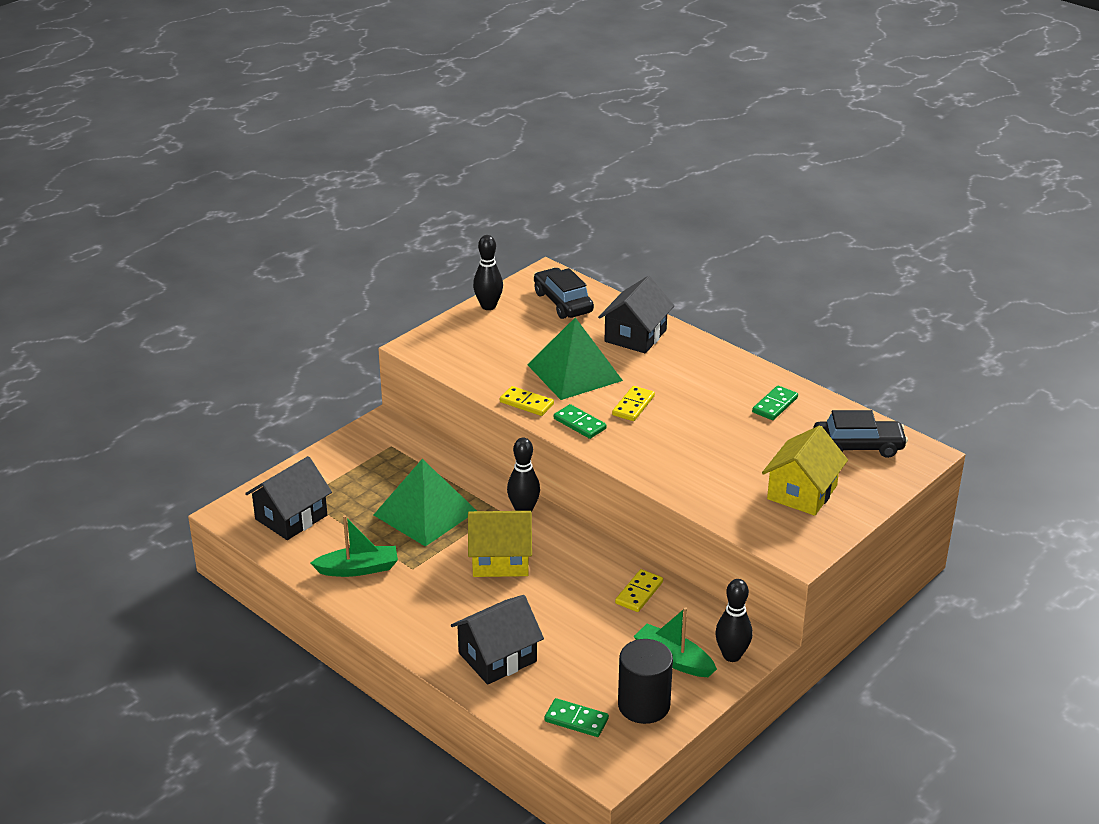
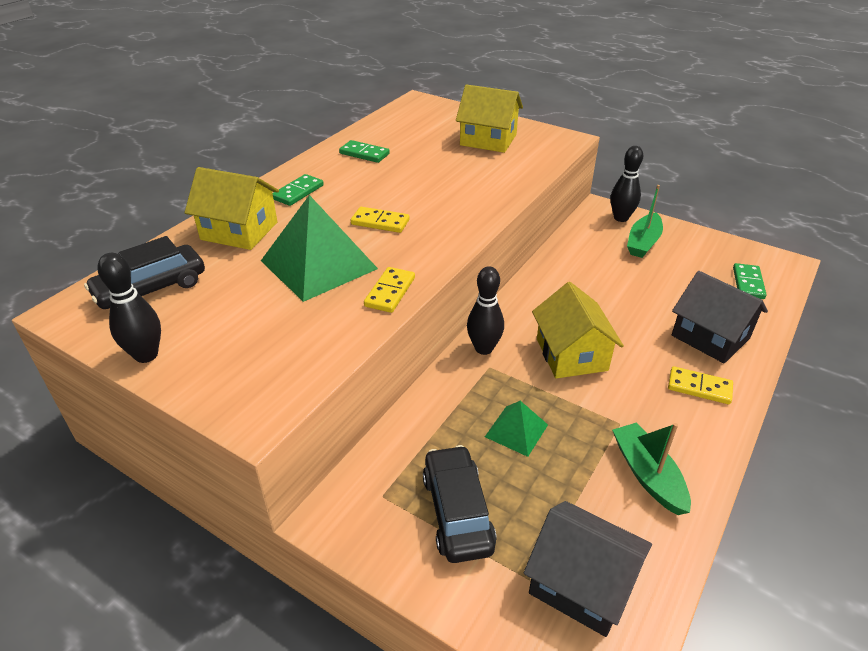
camera: 100 degrees left, 5 degrees up
green pyramid [374,459,477,547] -> green pyramid [485,401,548,457], size x0.51
green domino [554,404,607,439] -> green domino moved to [273,174,324,206]
black house [598,276,674,353] -> yellow house [184,167,279,250]
yellow domino [615,569,663,612] -> yellow domino moved to [668,366,733,404]
black cylinder [618,639,673,724] -> none
black car [813,410,908,458] -> black car moved to [423,445,496,563]

